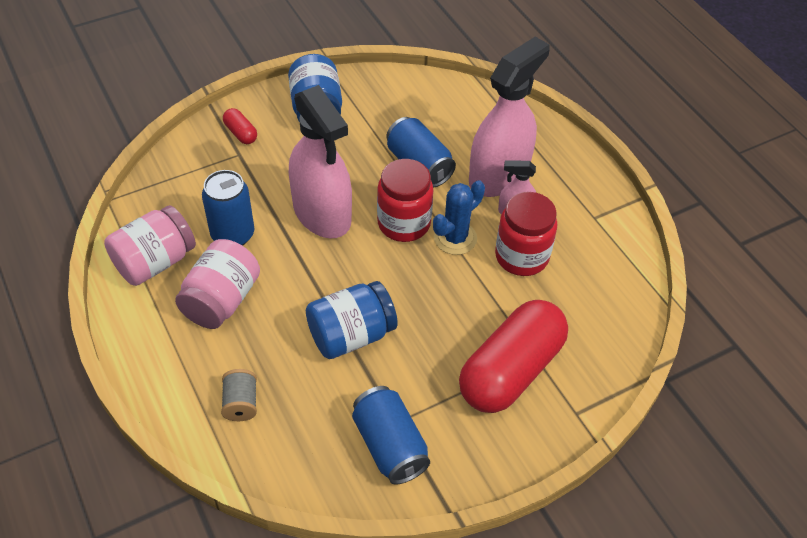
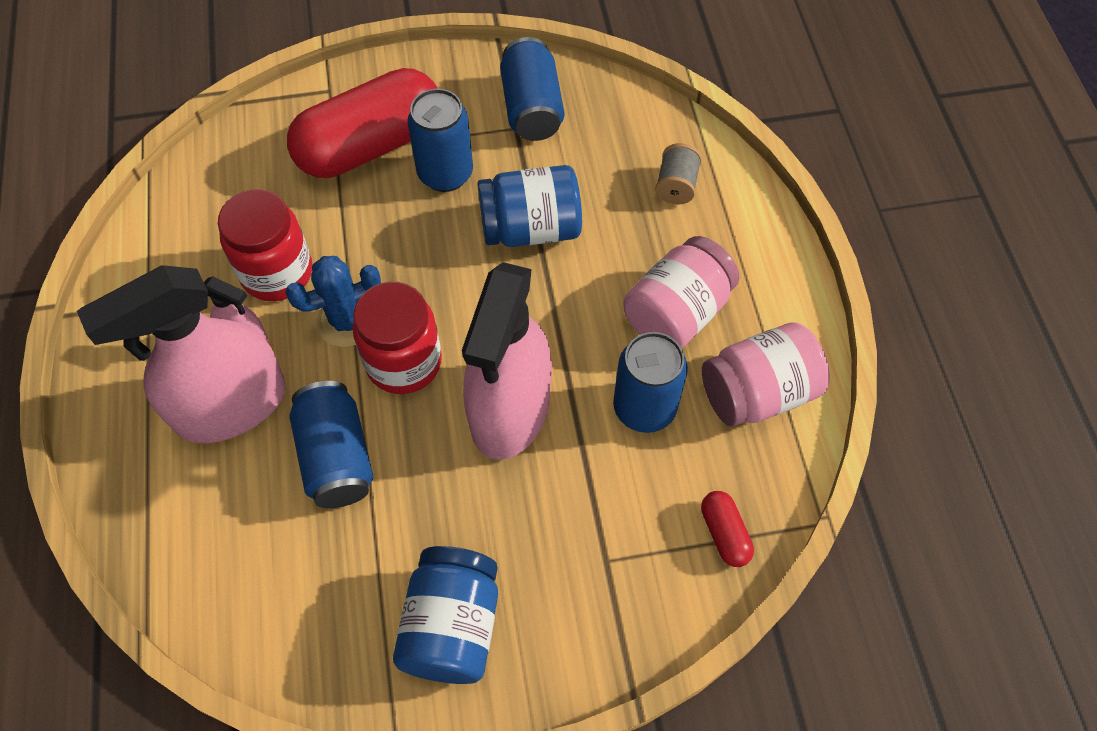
camera: 160 degrees left, 10 degrees up
red capsule [223,108,257,144] -> red capsule moved to [701,491,754,567]
pink spray bottle [289,85,352,238] -> pink spray bottle turned 150 degrees counterclockwise [462,262,552,460]
none -> blue can [407,89,473,192]

